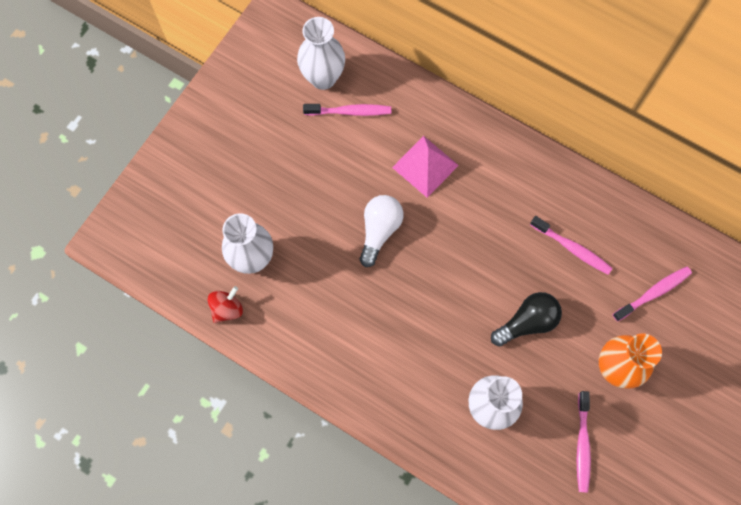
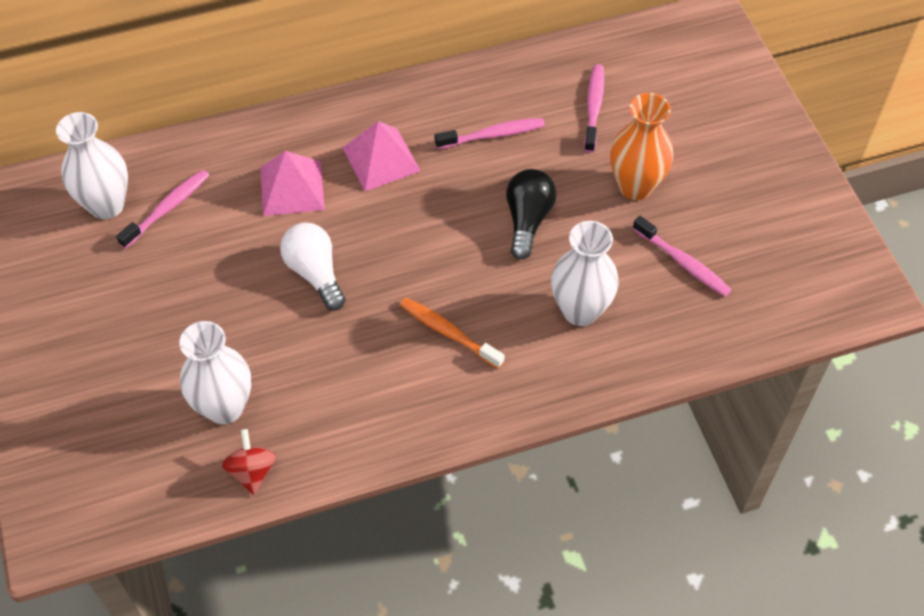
camera: 50 degrees left, 15 degrees down
none -> pink pyramid [343,121,420,191]
none -> orange toothbrush [400,297,505,369]

